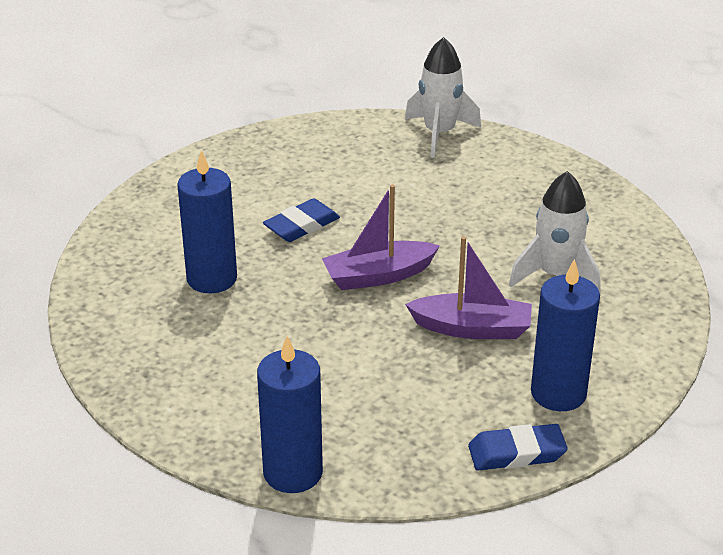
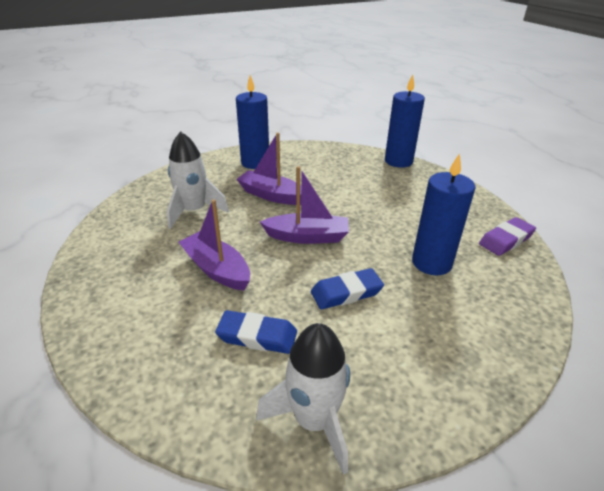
camera: 160 degrees left, 0 degrees up
white rocket [405,37,481,158] -> white rocket moved to [256,323,350,475]
blue eraser [468,424,568,471] -> blue eraser moved to [215,310,297,354]
none -> purple boat [179,199,250,290]
none -> purple eraser [479,217,536,256]

